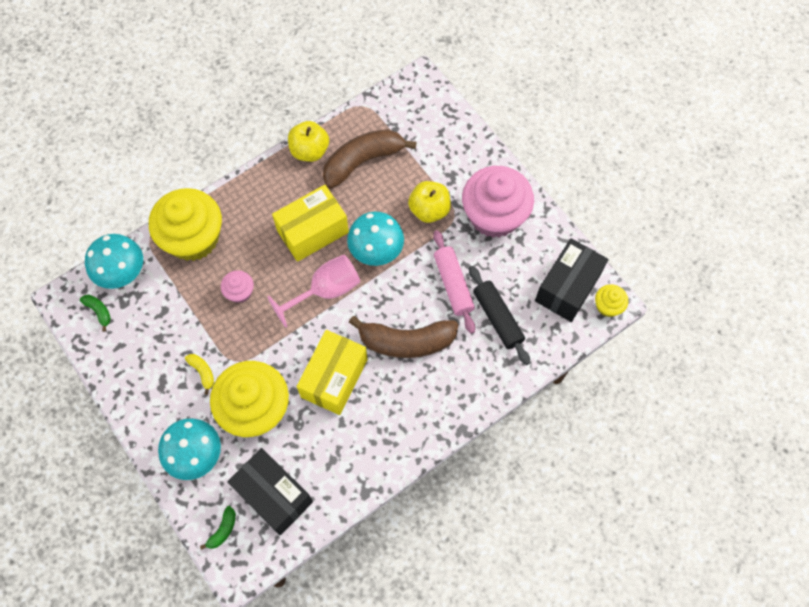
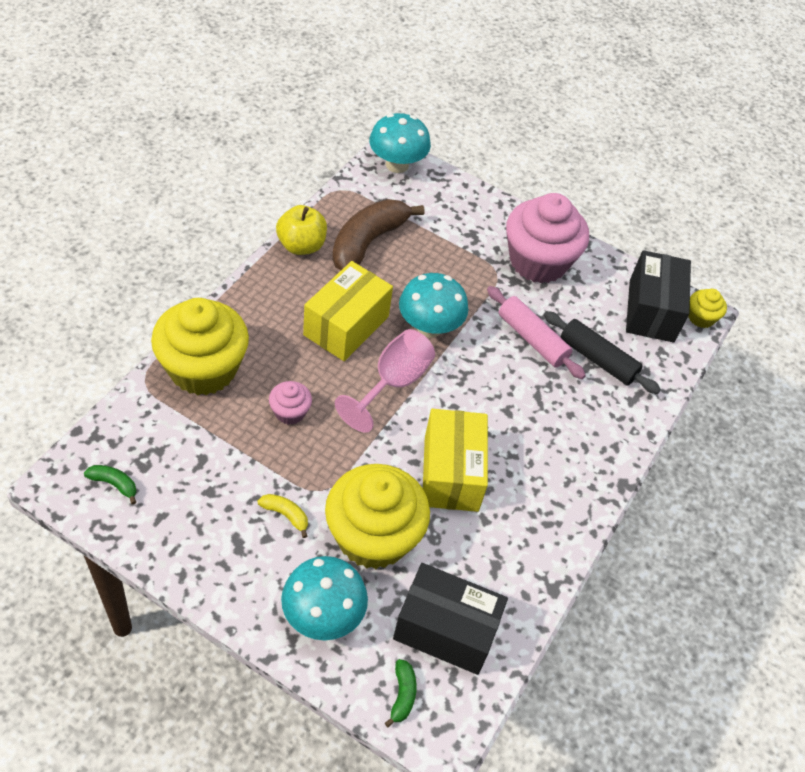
camera: 30 degrees left, 15 degrees down
turquoise mushroom [85,234,143,289] -> turquoise mushroom moved to [369,113,431,173]
brown banana [349,316,458,358] -> none
yellow apple [408,181,451,223] -> none

